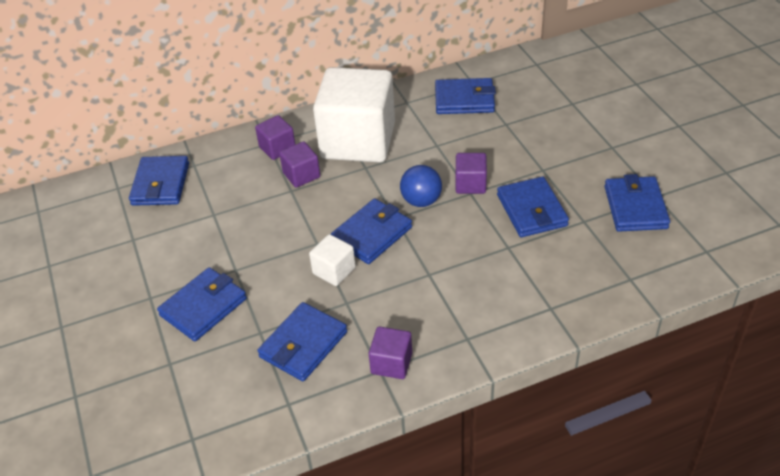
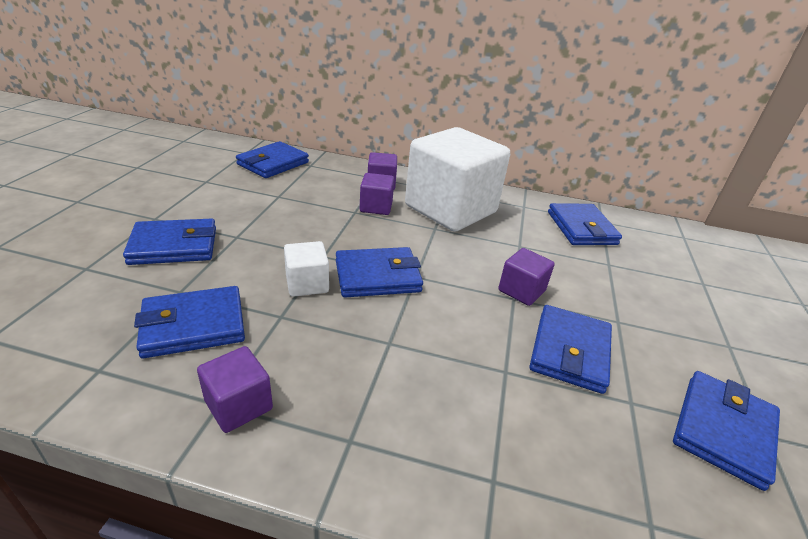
camera: 30 degrees right, 10 degrees down
blue ball [400,165,442,207] -> none
blue wallet [435,78,496,114] -> blue wallet turned 45 degrees clockwise [548,203,622,245]

